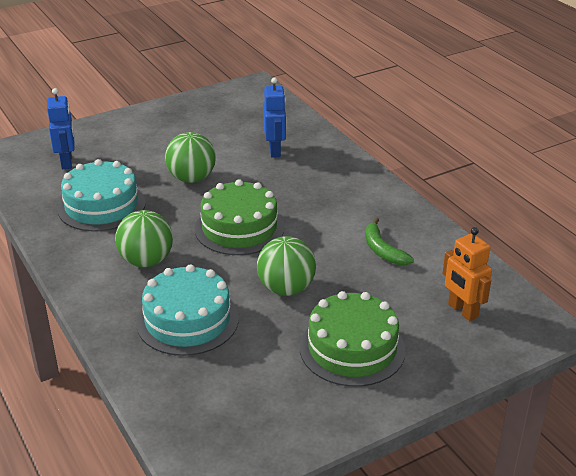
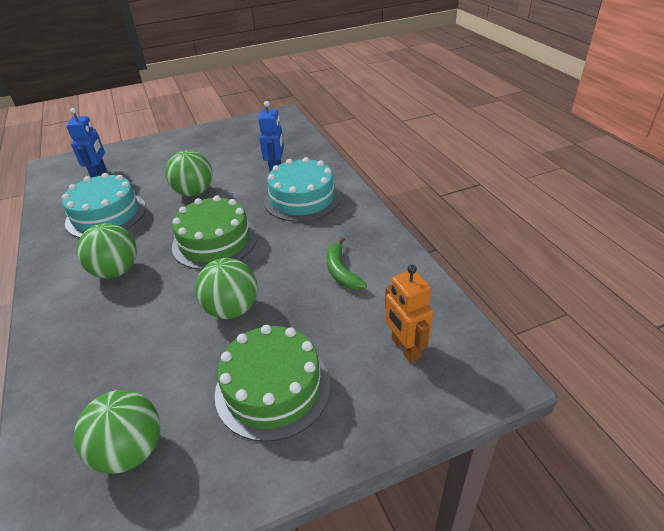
camera: 10 degrees right, 5 degrees up
turquoise cake [136,264,239,356] -> turquoise cake moved to [264,157,341,222]
none -> green ball [74,390,160,474]

